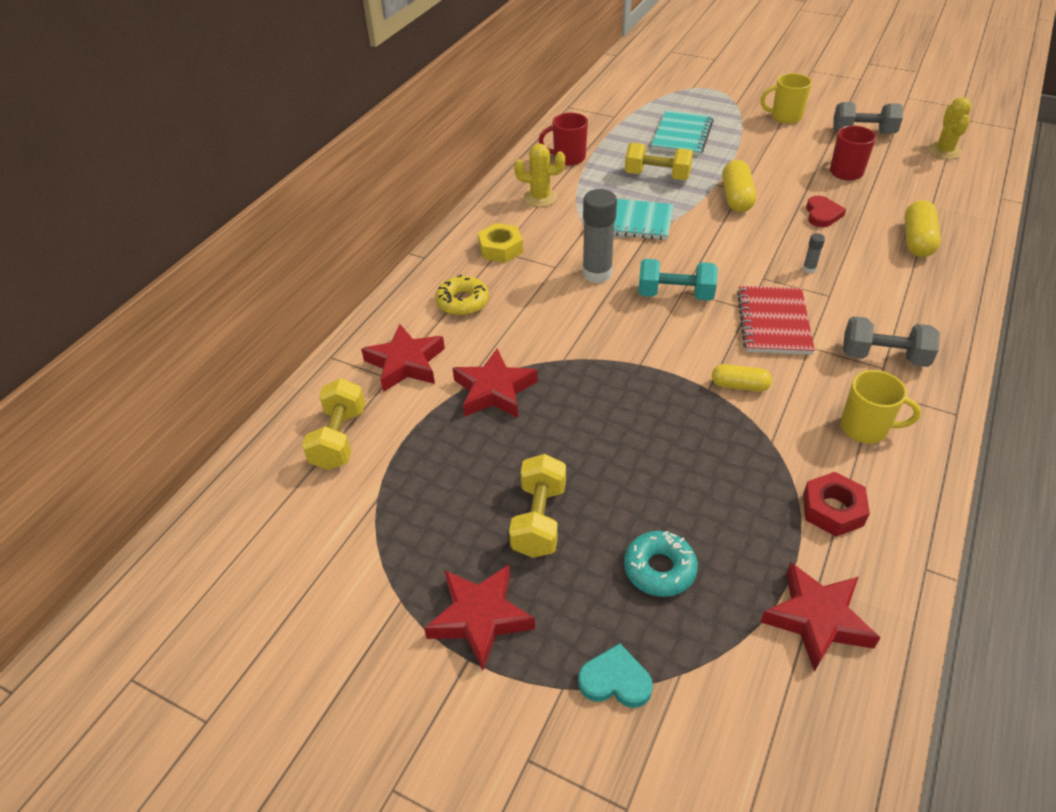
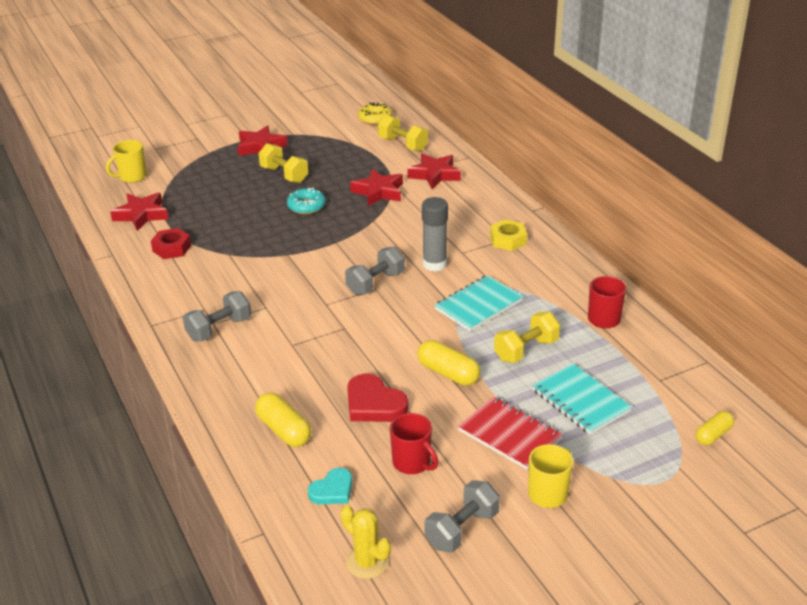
camera: 125 degrees right, 10 degrees down
yellow donut [435,275,489,316] -> yellow donut moved to [358,102,392,125]
yellow cactus [514,143,565,207] -> none
turquoise heart [578,643,653,708] -> turquoise heart moved to [308,468,352,504]
turquoise donut [624,531,698,597] -> turquoise donut moved to [287,188,326,214]
turquoise dumbbell [638,259,718,301] -> grey dumbbell [345,246,405,295]
yellow capsule [712,364,772,392] -> yellow capsule moved to [696,411,734,445]
red notebook [737,286,815,355] -> red notebook moved to [458,396,563,470]
grey glue stick [803,233,825,273] -> none
red heart [806,196,846,227] -> red heart [347,374,408,422], size x1.54
yellow mug [841,370,921,444] -> yellow mug moved to [106,140,147,183]

